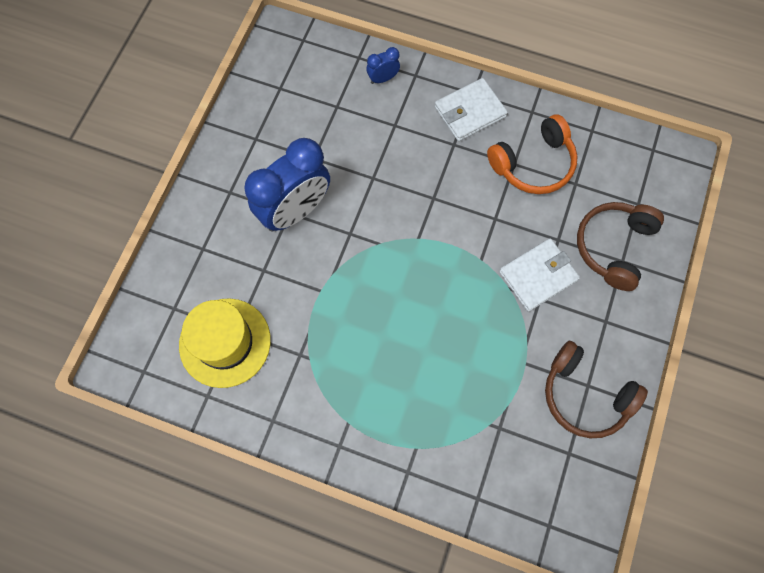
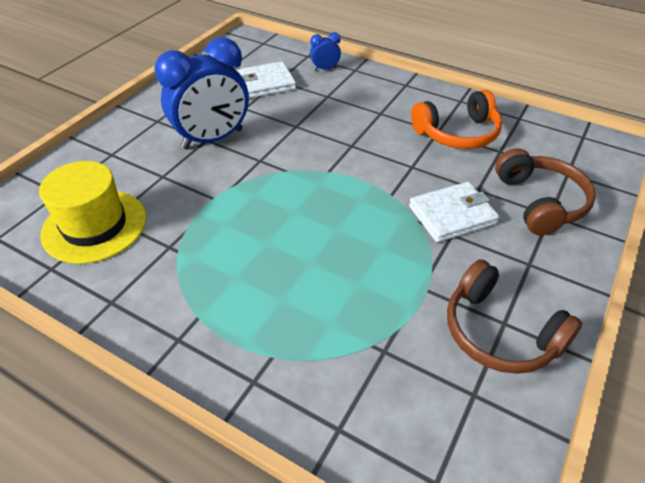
camera: 10 degrees right, 25 degrees down
white wallet [435,78,508,141] -> white wallet moved to [236,61,296,99]
brown headphones [577,202,664,291] -> brown headphones turned 135 degrees clockwise [495,148,596,236]

